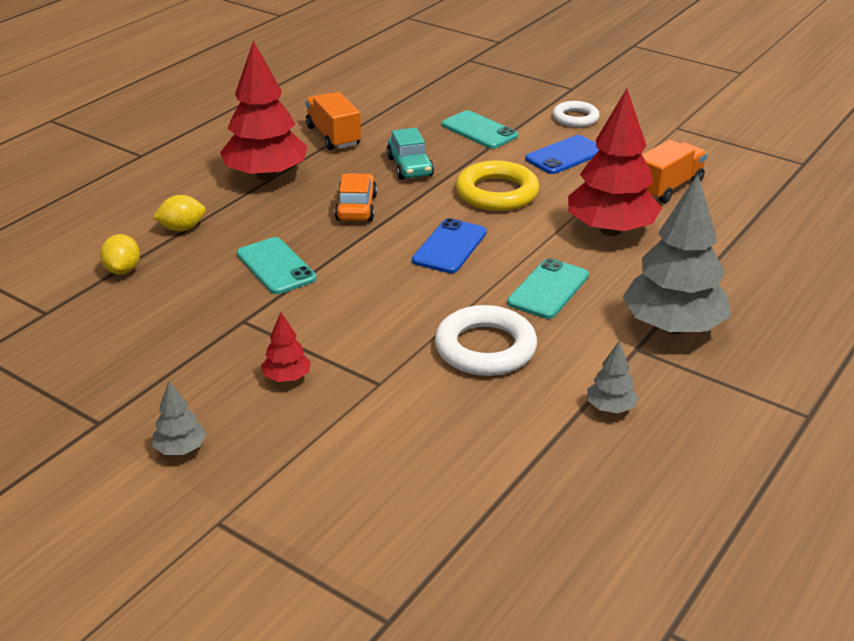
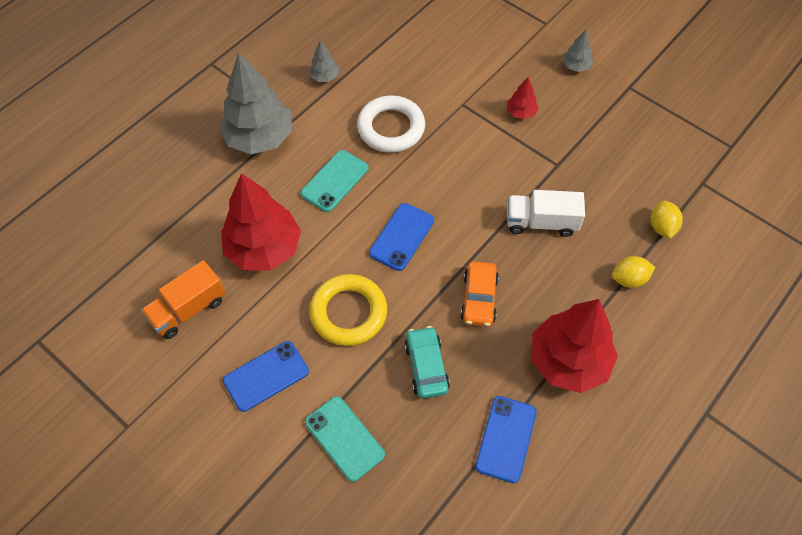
camera: 175 degrees left, 25 degrees up
turquoise phone [237,237,317,294] -> white truck [507,190,585,237]
orange truck [305,92,361,150] -> blue phone [475,396,537,483]
white ring [553,101,600,127] -> none

